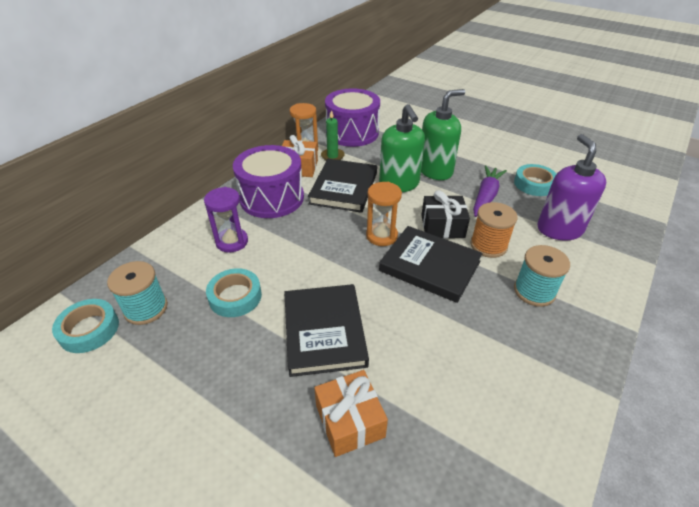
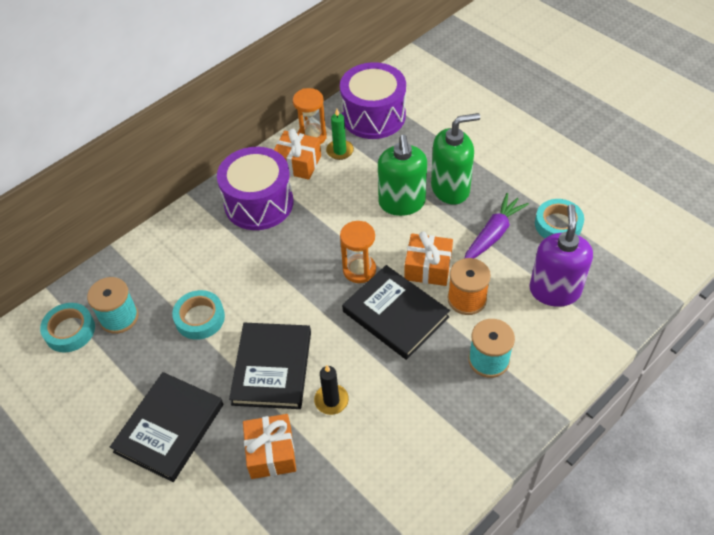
camera: 15 degrees right, 10 degrees up
purple hourglass [204,187,248,253] -> none
black book [308,159,377,213] -> black book moved to [110,372,223,482]
black gift [421,190,470,239] -> orange gift [404,232,453,286]
none -> black candle [314,365,349,415]

